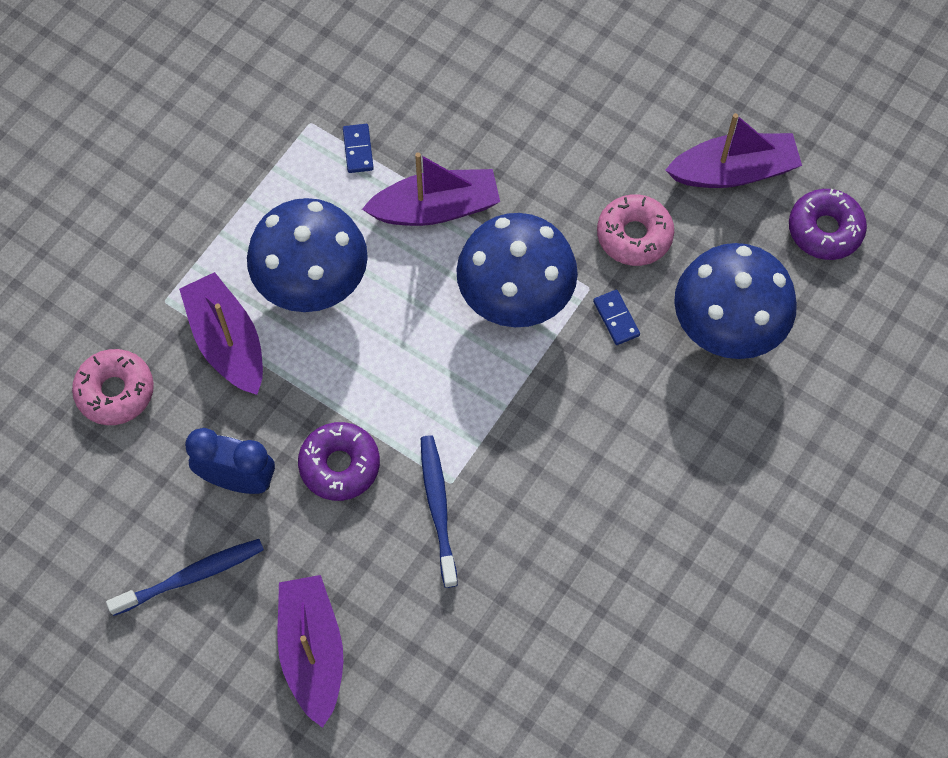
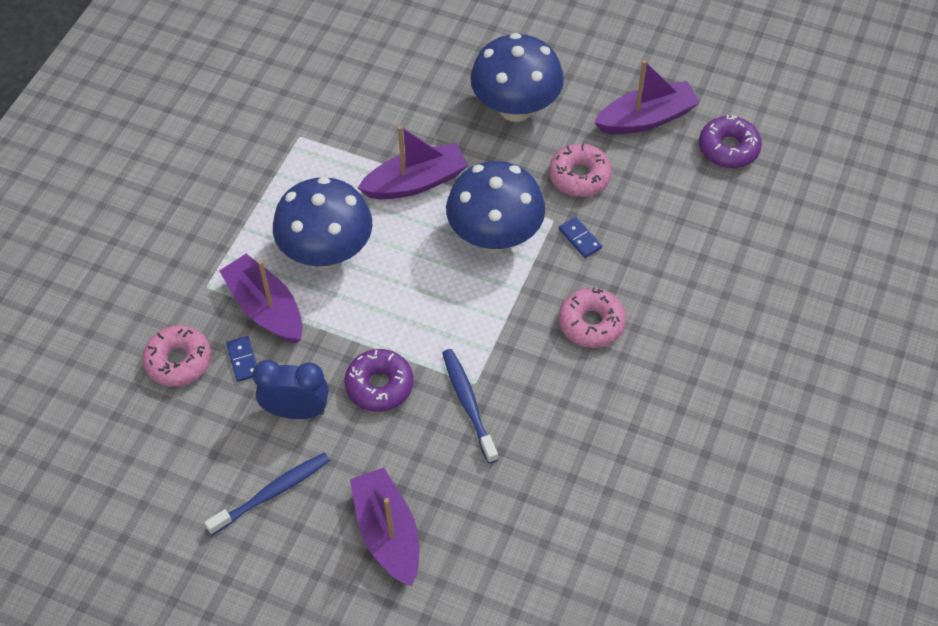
camera: 10 degrees left, 10 degrees down
blue domino [343,124,374,173] -> blue domino moved to [226,336,257,382]
blue mushroom [674,243,797,359] -> blue mushroom moved to [470,33,564,122]
none -> pink donut [559,287,626,348]

